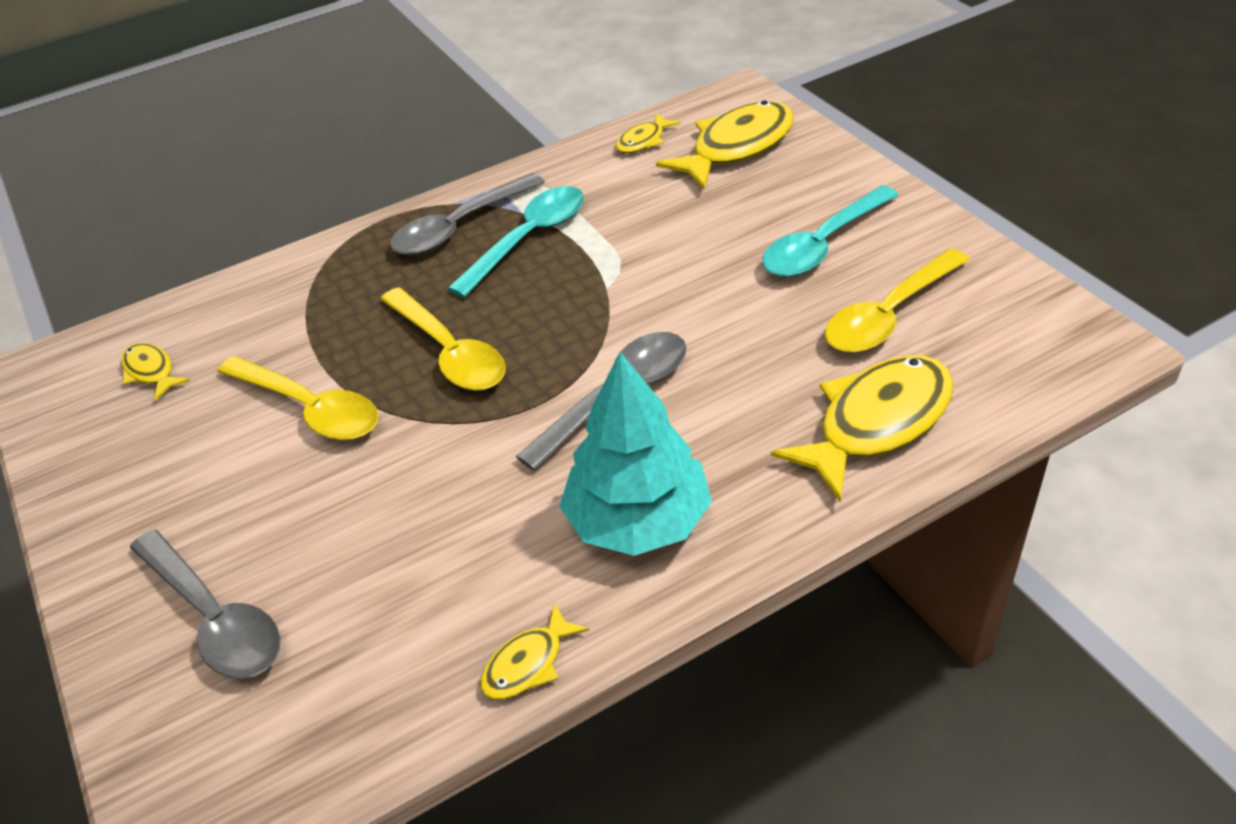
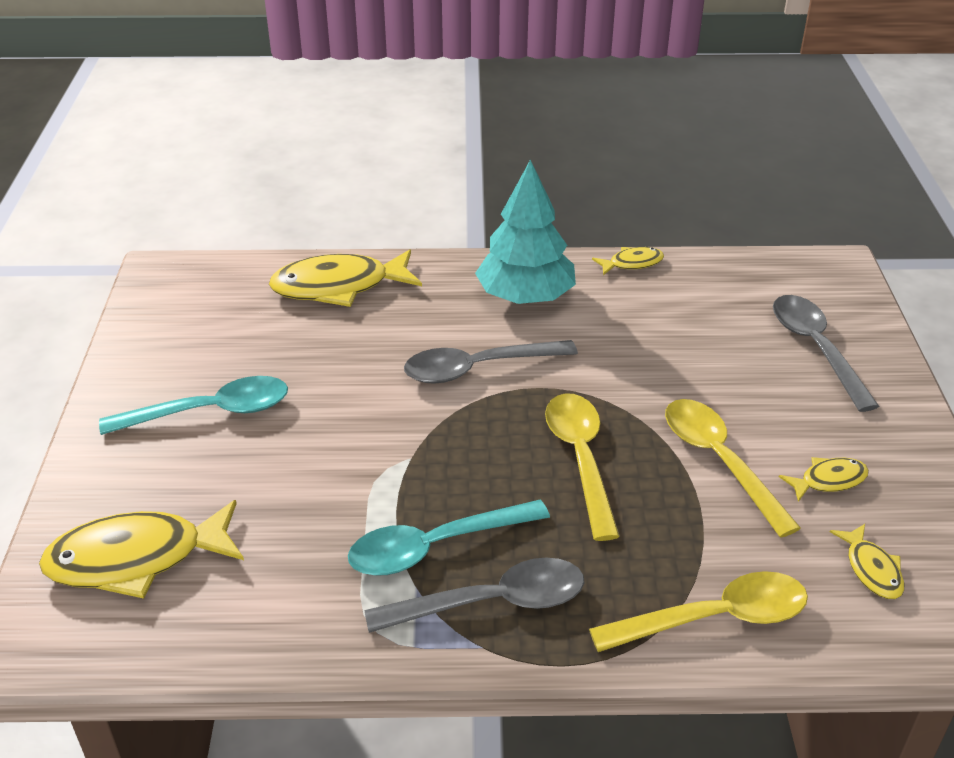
camera: 155 degrees left, 5 degrees down
yellow fish [616,113,680,153] -> yellow fish moved to [779,457,869,502]
yellow spoon [825,248,970,353] -> yellow spoon moved to [589,571,808,652]

